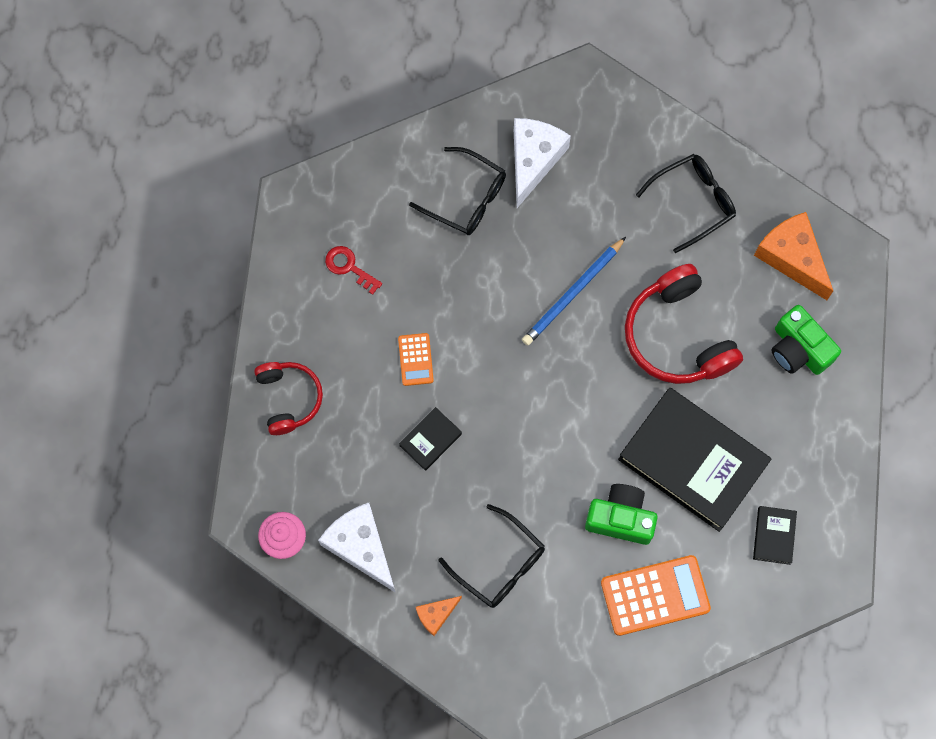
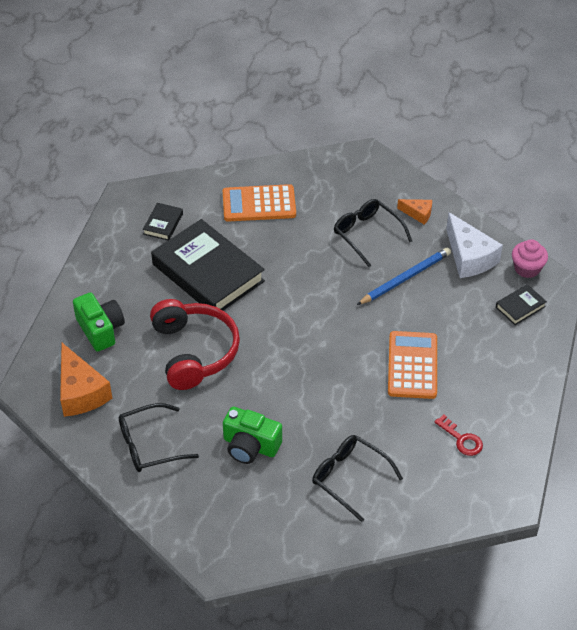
camera: 170 degrees left, 25 degrees down
red headphones [254,362,323,435] -> none
orange calculator [398,333,434,386] -> orange calculator [388,331,437,399], size x1.85
black book [399,407,462,471] -> black book moved to [496,284,547,325]
orange cheese [416,596,462,636] -> orange cheese turned 45 degrees clockwise [397,199,432,224]
white cheese [514,118,571,208] -> none
blue pencil [522,237,626,345] -> blue pencil moved to [357,248,451,305]
green camera [585,484,658,545] -> green camera moved to [223,407,282,464]

